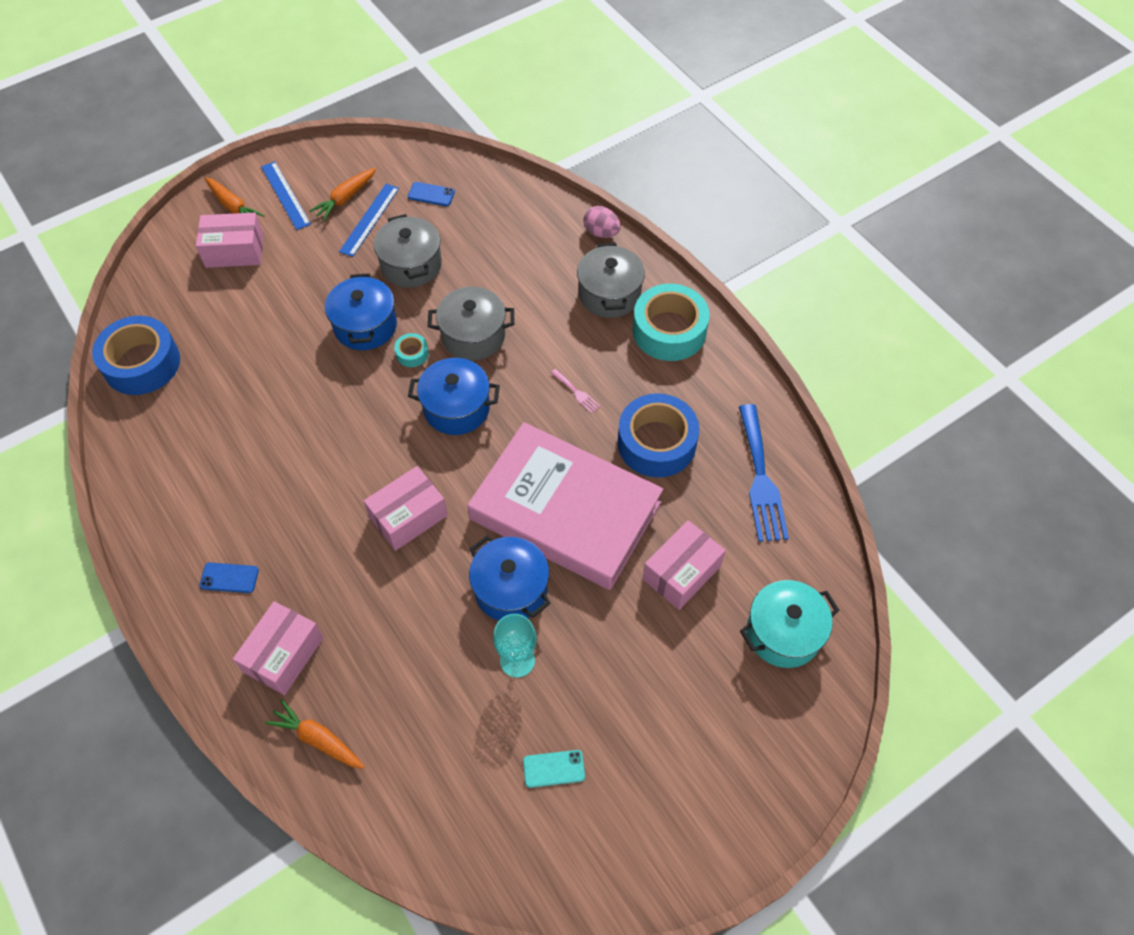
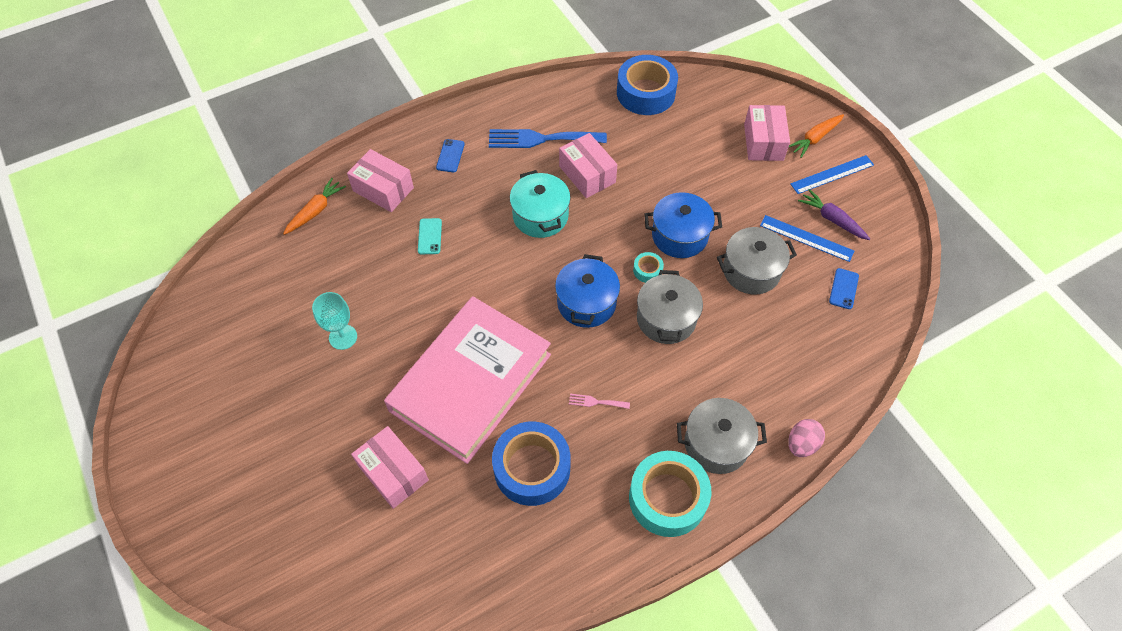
camera: 95 degrees right, 0 degrees up
orange carrot [310,168,376,221] -> purple carrot [798,189,870,240]
pink box [364,466,448,551] -> pink box moved to [559,133,617,198]
blue pot [469,535,551,621] -> none
turquoise phone [523,750,585,788] -> turquoise phone moved to [418,218,442,254]
pink fork [551,369,600,413] -> pink fork turned 45 degrees clockwise [569,394,630,409]
blue fork [739,404,789,542] -> blue fork moved to [489,129,607,148]
turquoise pot [740,580,840,668] -> turquoise pot moved to [510,170,571,238]

